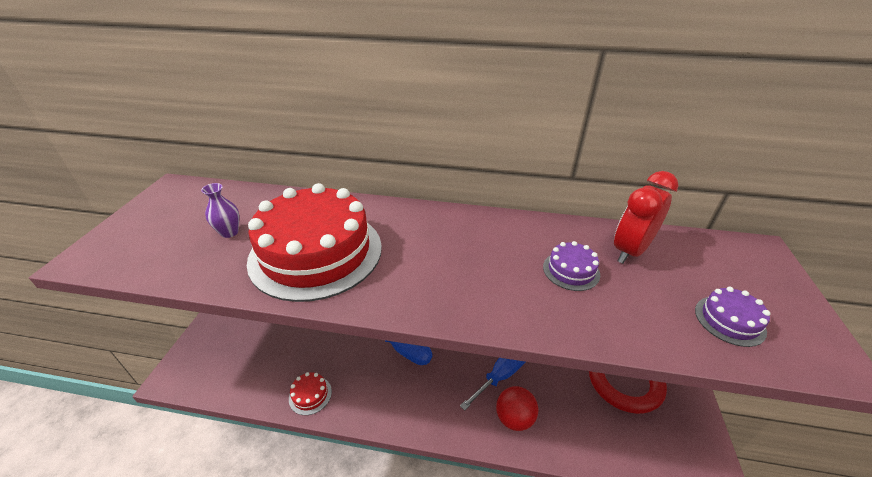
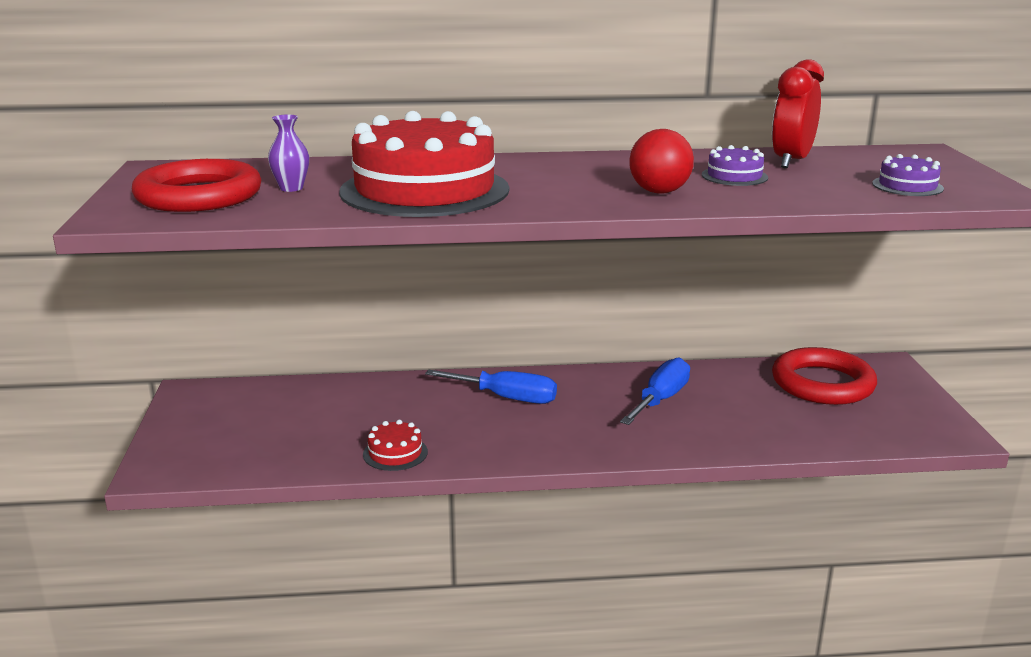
camera: 15 degrees left, 15 degrees down
red ball [496,386,538,431] -> red ball moved to [629,129,694,194]
none -> red ring [132,159,262,212]

